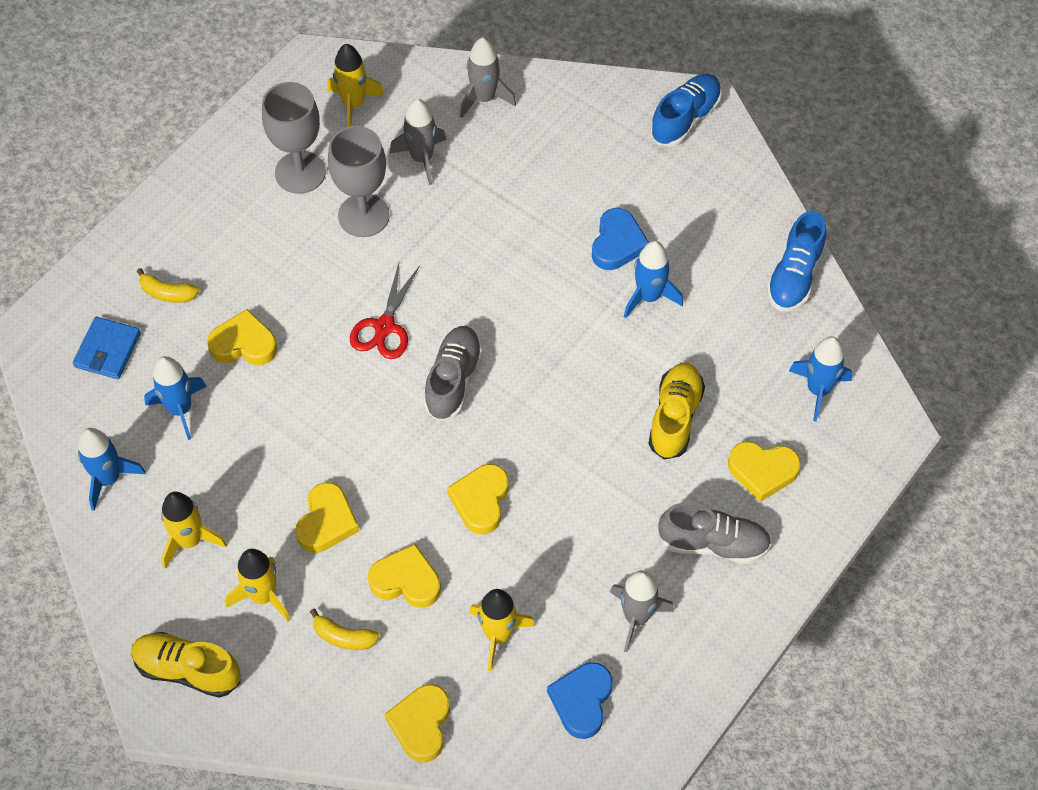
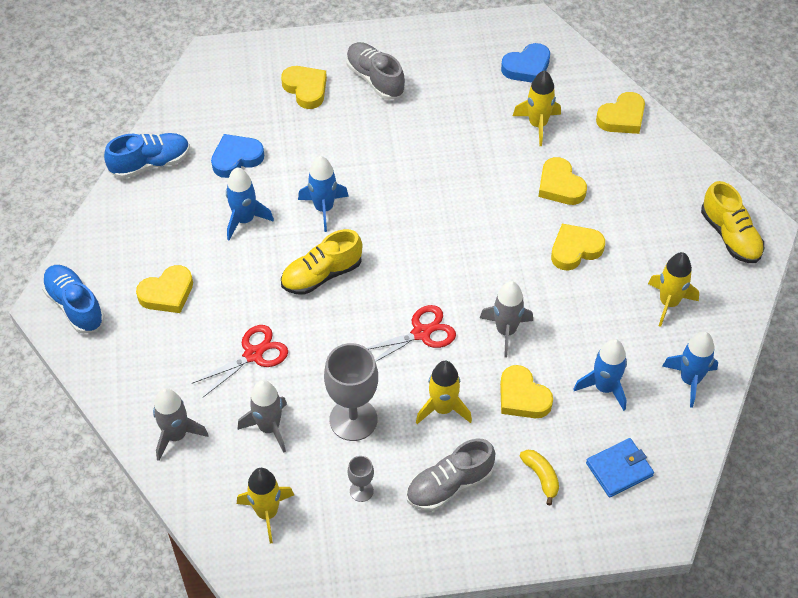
camera: 135 degrees left, 5 degrees down
yellow rocket [226,549,290,622] -> yellow rocket moved to [416,361,472,424]
grey goblet [262,82,326,194] -> grey goblet [348,456,374,502], size x0.48
yellow banana [310,609,380,650] -> none
grey shoe [424,326,483,421] -> grey shoe moved to [406,439,495,511]
yellow heart [447,464,509,534] -> yellow heart moved to [136,265,193,313]
blue heart [592,208,649,270] -> blue heart moved to [211,134,264,178]
grey rocket [610,570,674,652] -> grey rocket moved to [480,281,533,357]
yellow shoe [648,363,705,460] -> yellow shoe moved to [281,229,362,295]
blue shoe [650,74,722,147] -> blue shoe turned 60 degrees clockwise [42,265,105,334]
blue rocket [789,336,852,421] -> blue rocket moved to [298,156,349,232]
none -> red scissors [191,325,288,397]

